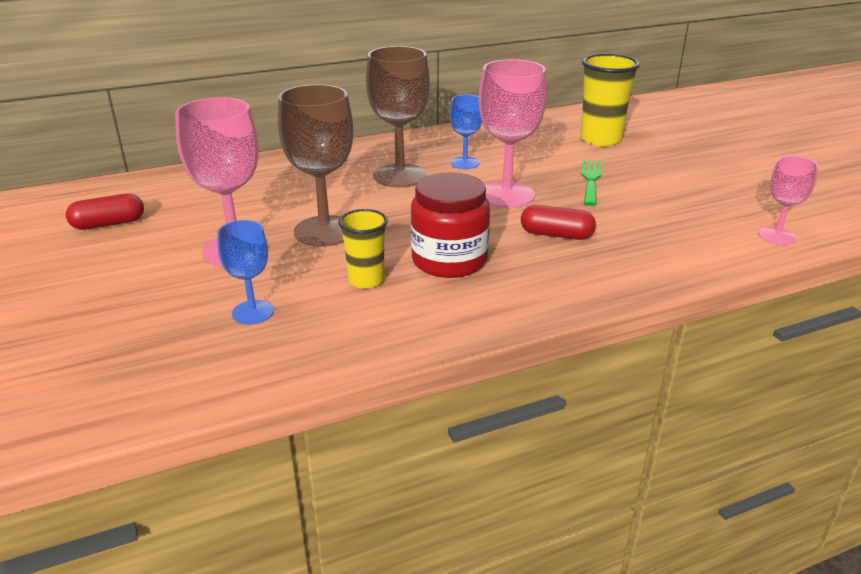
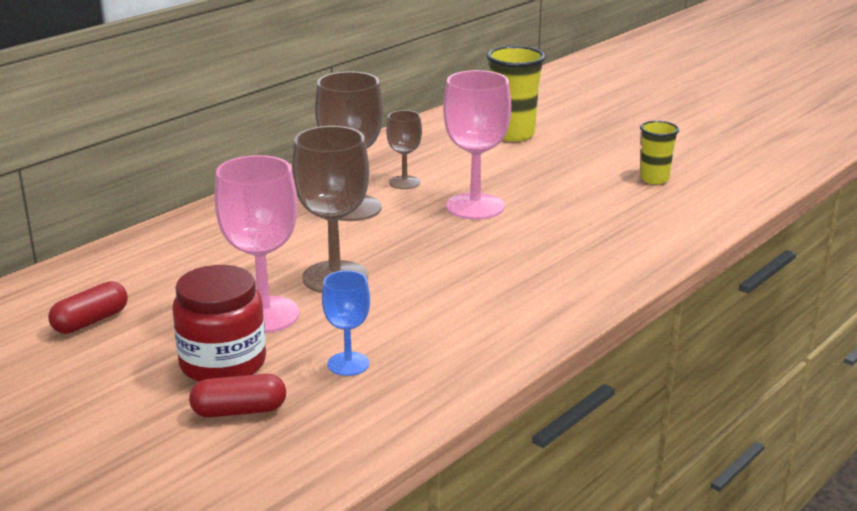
camera: 25 degrees left, 5 degrees down
yellow cup [338,209,388,289] -> yellow cup moved to [640,121,679,184]
red jar [411,172,490,278] -> red jar moved to [172,265,266,382]
blue goblet [450,95,482,169] -> brown goblet [386,110,422,189]
red capsule [521,205,596,240] -> red capsule moved to [189,374,286,418]
green fork [581,160,601,206] -> none
pink goblet [759,156,818,245] -> none

